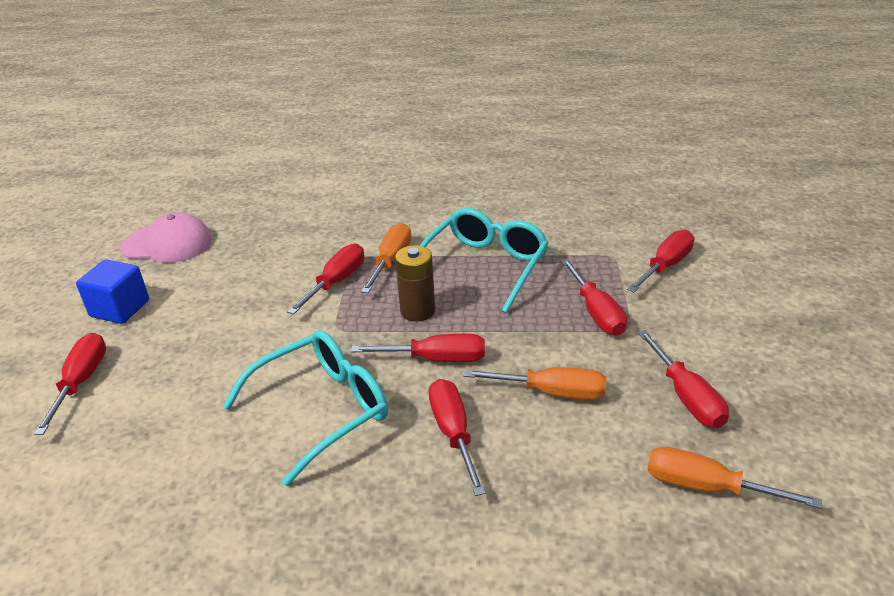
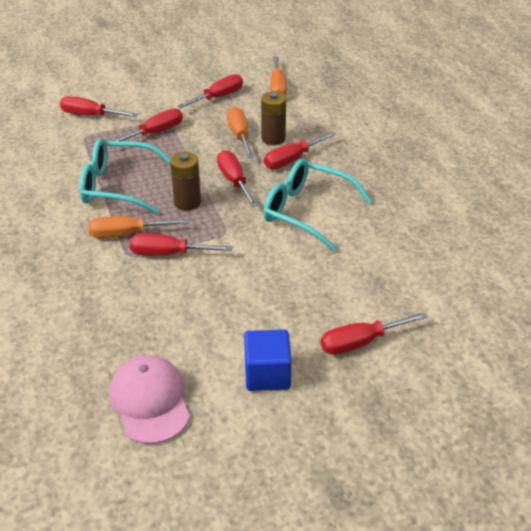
camera: 115 degrees left, 5 degrees up
none -> brown battery [261,91,286,145]

